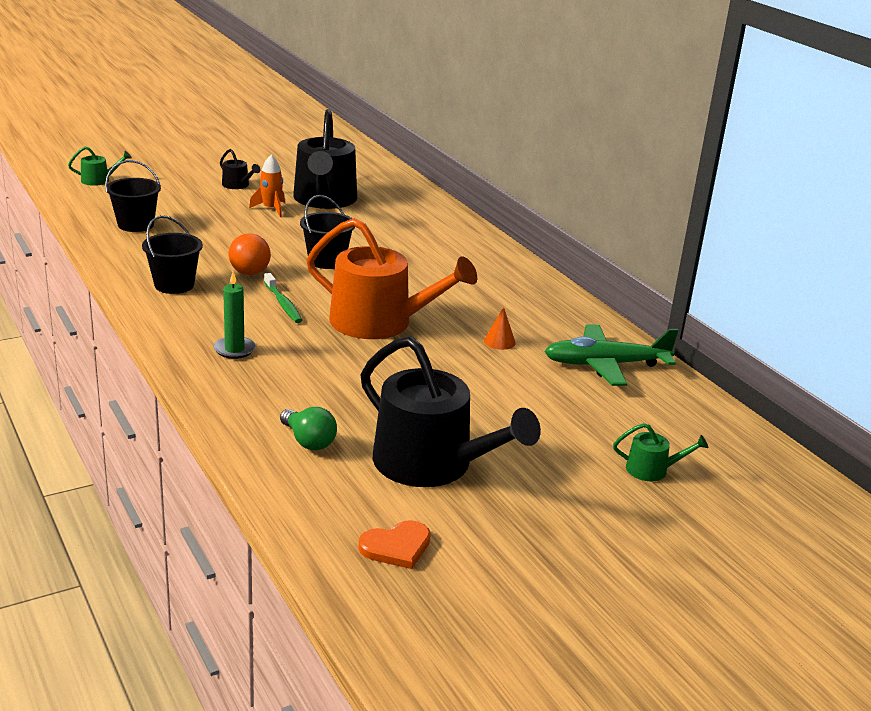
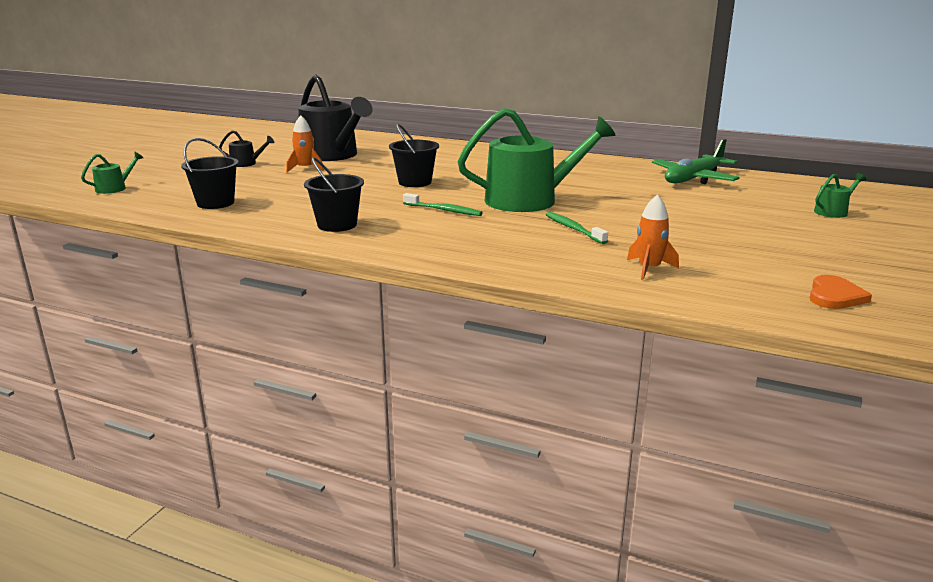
camera: 35 degrees left, 5 degrees down
green candle [213,272,256,359] -> none
orange ball [229,233,271,275] -> none
green light bulb [280,407,337,450] -> orange rocket [627,195,679,280]
orange watering can [306,218,477,339] -> green watering can [457,108,616,212]
black watering can [361,336,541,487] -> none
orange cone [484,307,516,350] -> none
none -> green toothbrush [546,212,608,244]

